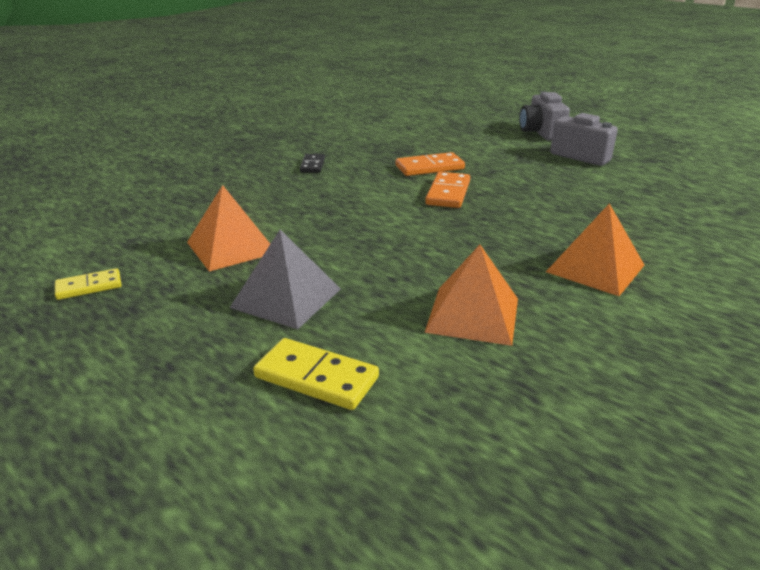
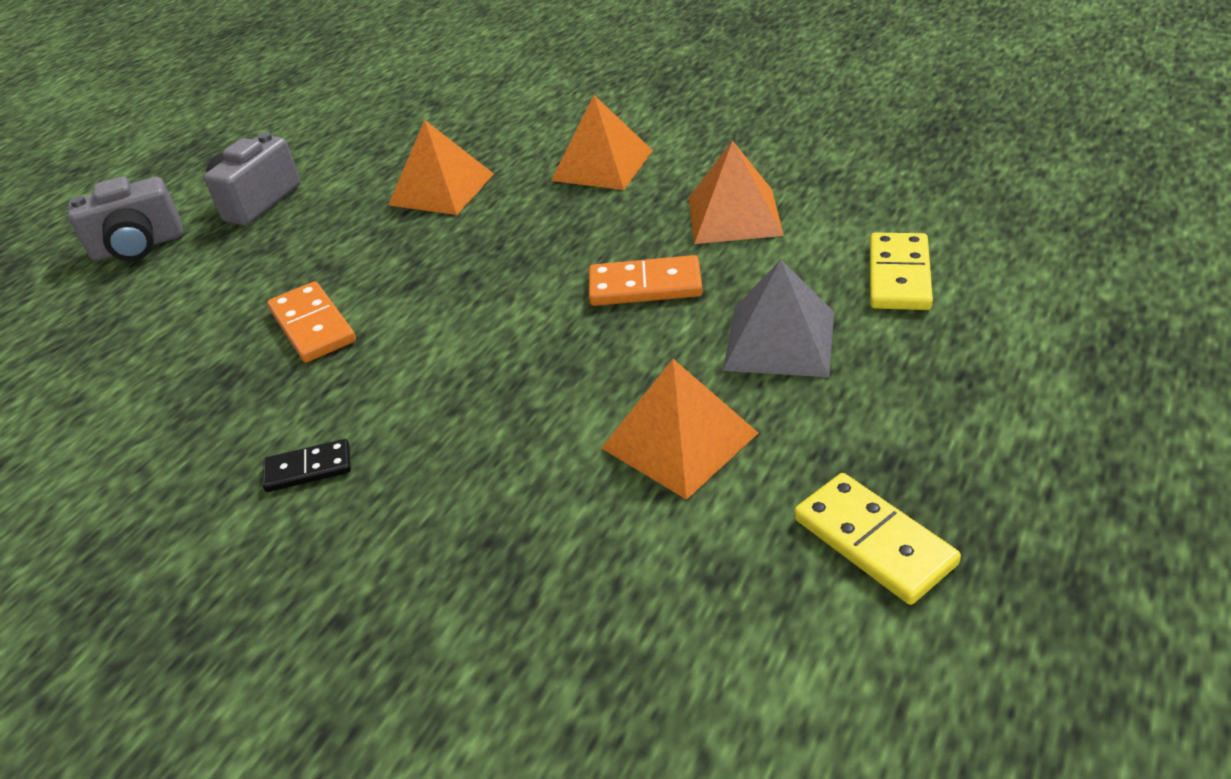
camera: 100 degrees left, 10 degrees up
yellow domino [55,268,122,300] -> yellow domino [794,473,961,605], size x1.54
orange domino [425,172,470,208] -> orange domino moved to [589,255,703,306]
none -> orange pyramid [388,120,494,215]

